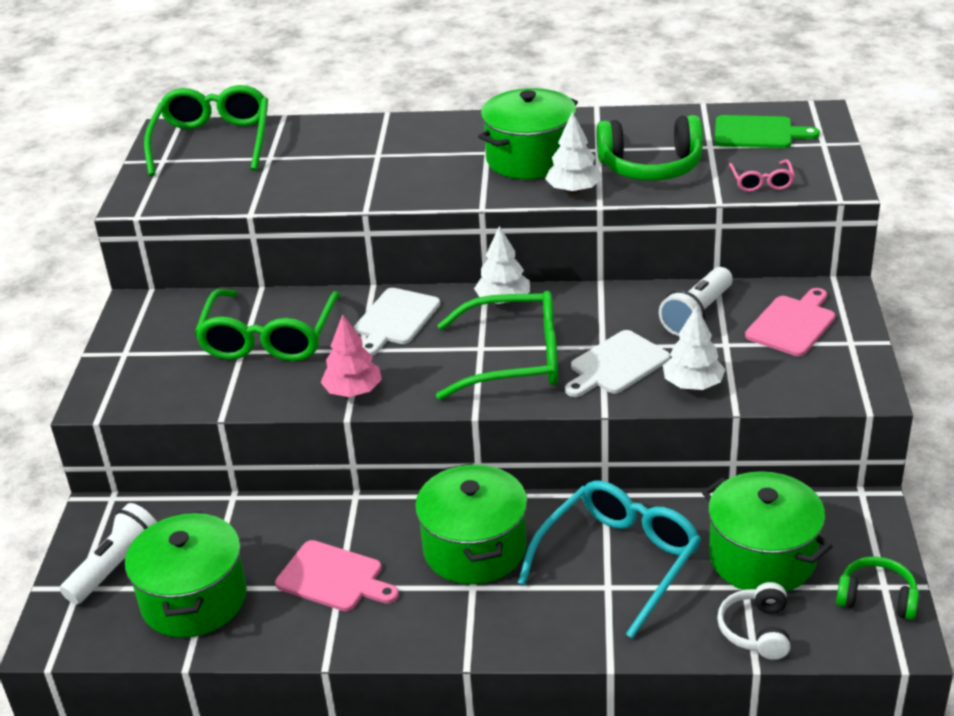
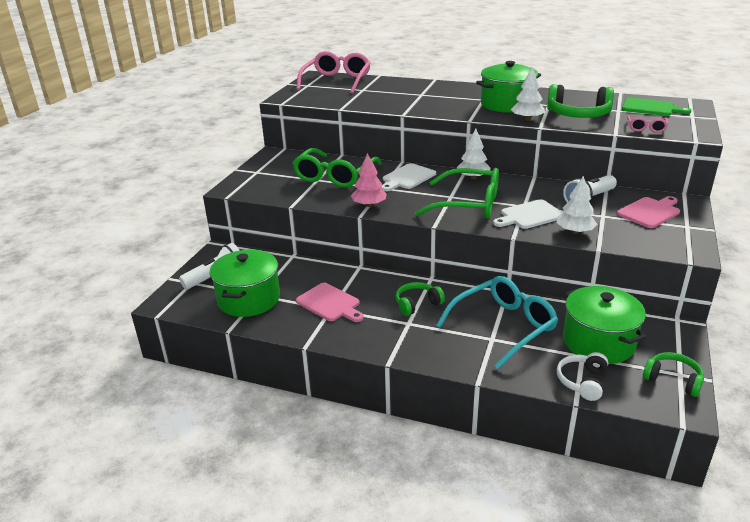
camera: 15 degrees right, 5 degrees down
green glasses [144,85,268,176] -> pink glasses [296,51,371,94]
green pot [415,463,527,584] -> green headphones [396,282,445,316]

